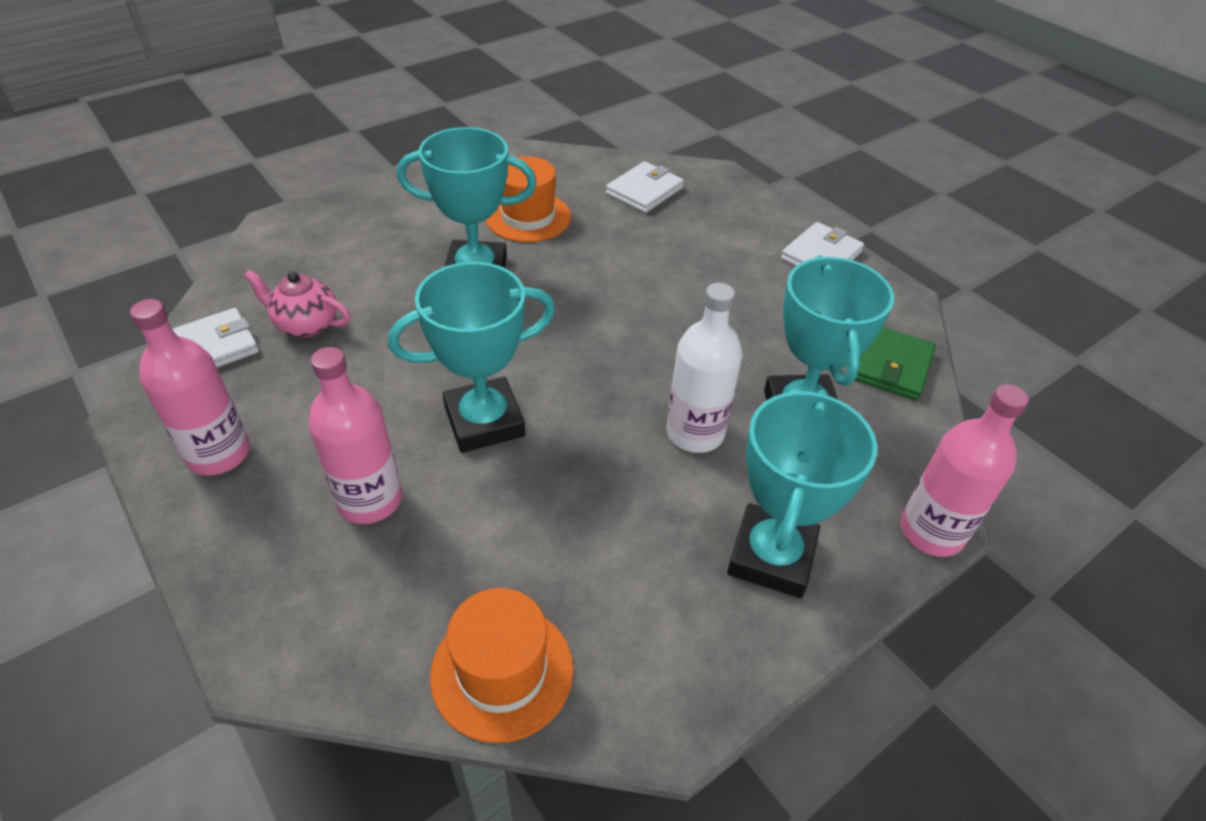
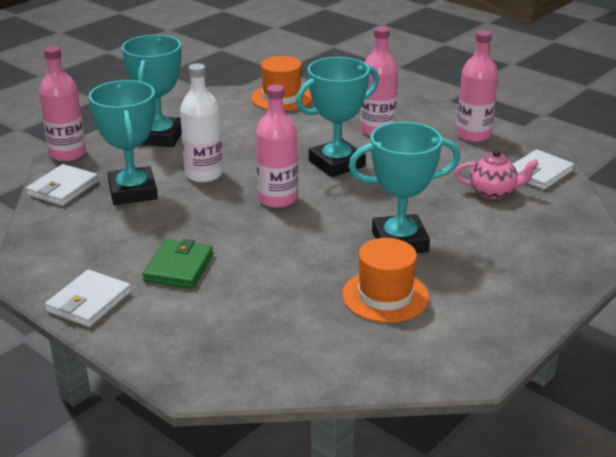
camera: 170 degrees right, 15 degrees down
white wallet [606,161,684,213] -> white wallet moved to [26,164,98,206]
green wallet [855,327,936,400] -> green wallet moved to [142,239,213,289]
none -> pink bottle [256,85,298,208]

